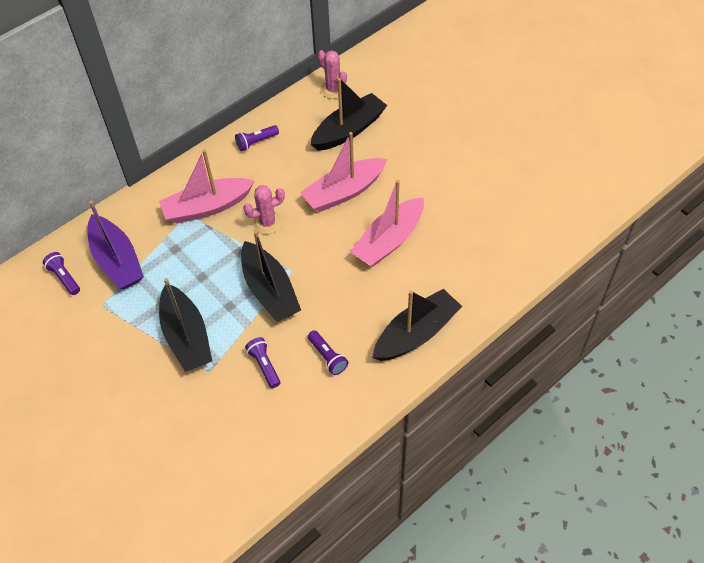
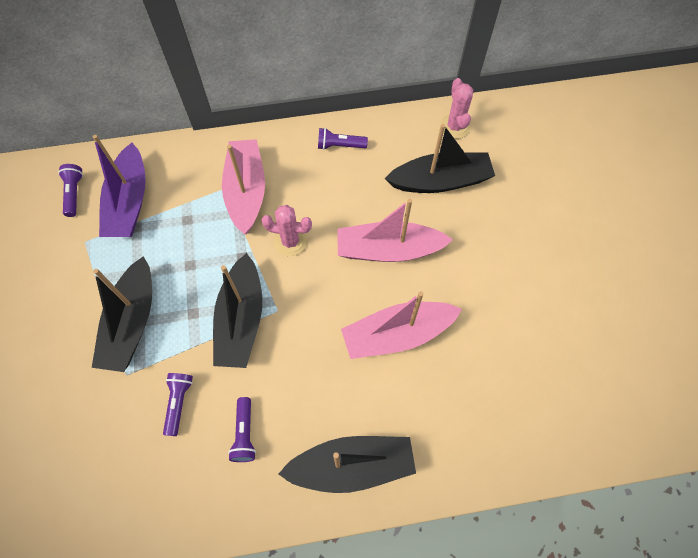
camera: 30 degrees right, 10 degrees up
pink boat [159,149,255,223] -> pink boat turned 75 degrees clockwise [222,139,265,234]

